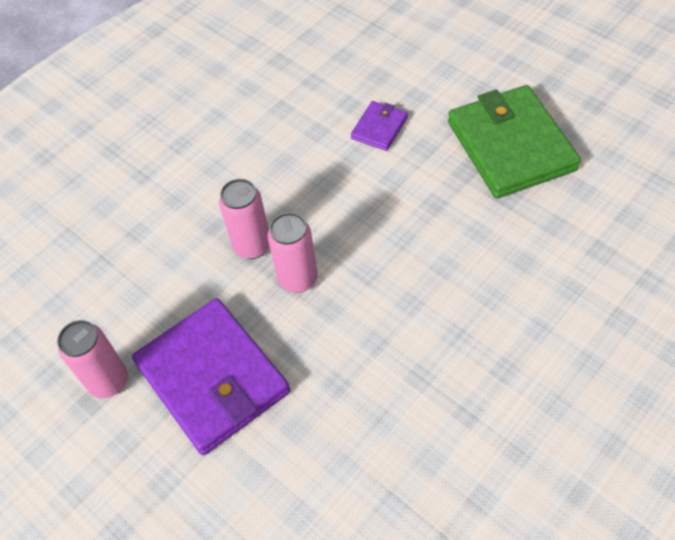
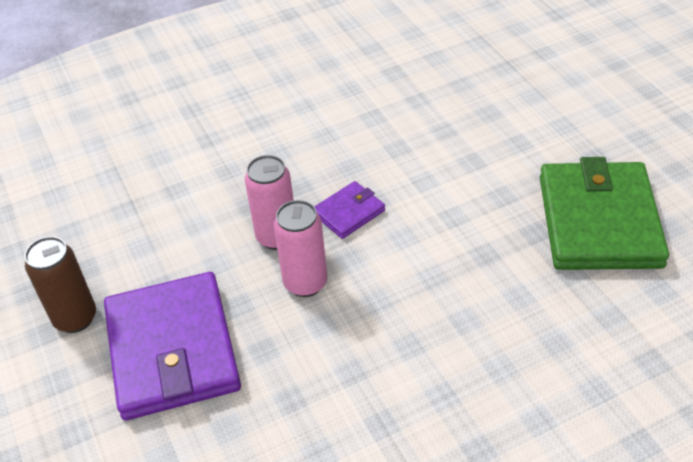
camera: 20 degrees right, 10 degrees down
pink can [57,320,128,398] -> brown can [24,236,96,333]
purple wallet [351,101,408,151] -> purple wallet moved to [314,181,385,239]

